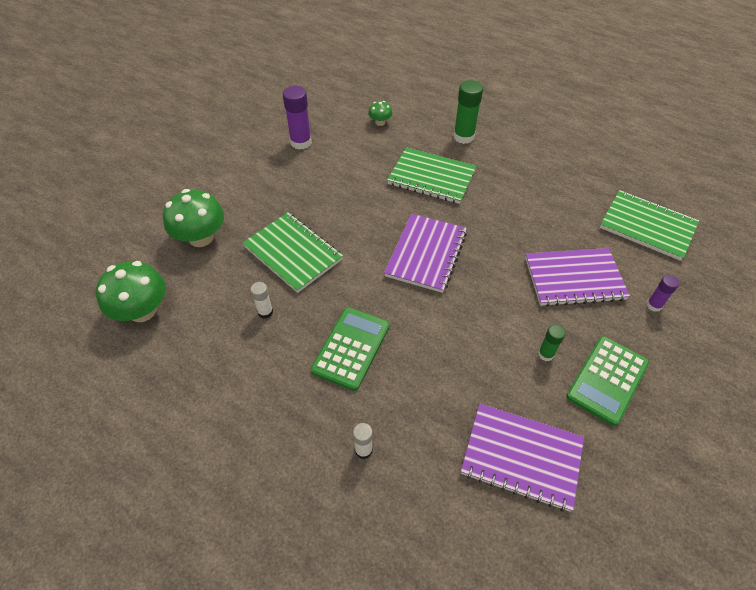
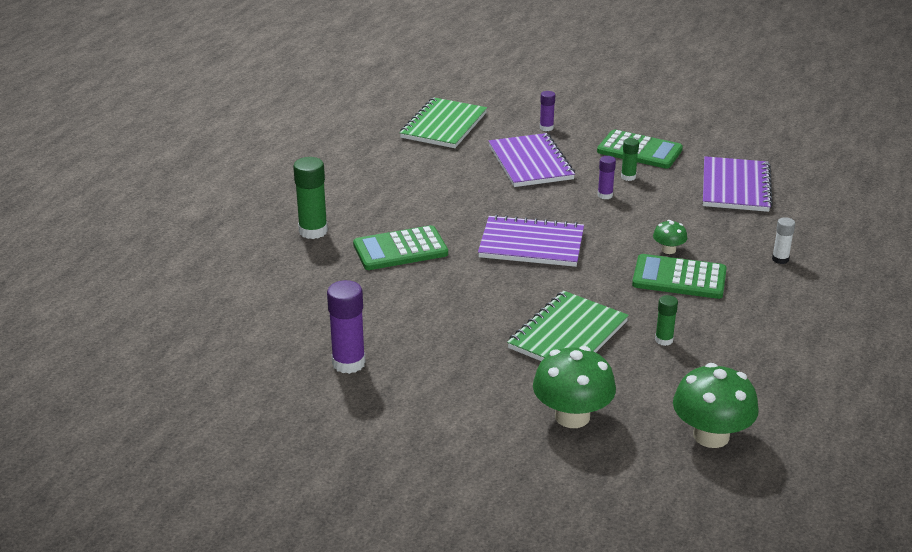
camera: 100 degrees left, 20 degrees down
white glue stick [250,282,273,319] -> green glue stick [655,295,678,346]
green mushroom [368,101,392,126] -> green mushroom moved to [653,220,687,254]
green notebook [387,147,476,204] -> green calculator [353,225,448,270]
none -> purple glue stick [598,156,616,199]

